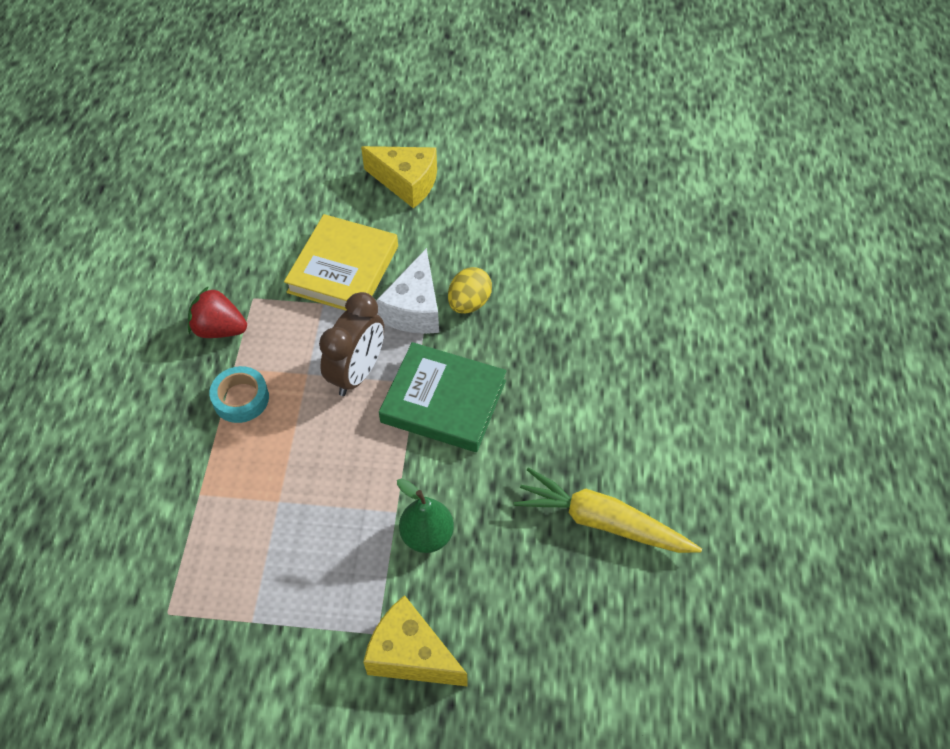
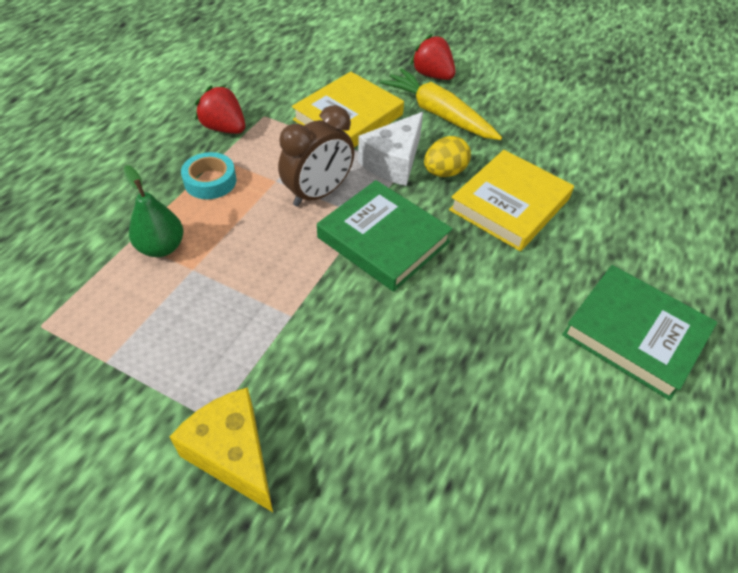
camera: 20 degrees right, 5 degrees down
yellow cheese [361,146,437,208] -> red strawberry [410,34,455,80]
green pear [397,478,454,553] -> green pear moved to [124,165,183,257]
yellow carrot [513,467,702,553] -> yellow carrot moved to [380,68,502,140]
none -> yellow book [449,150,574,251]
none -> green book [562,265,717,400]

